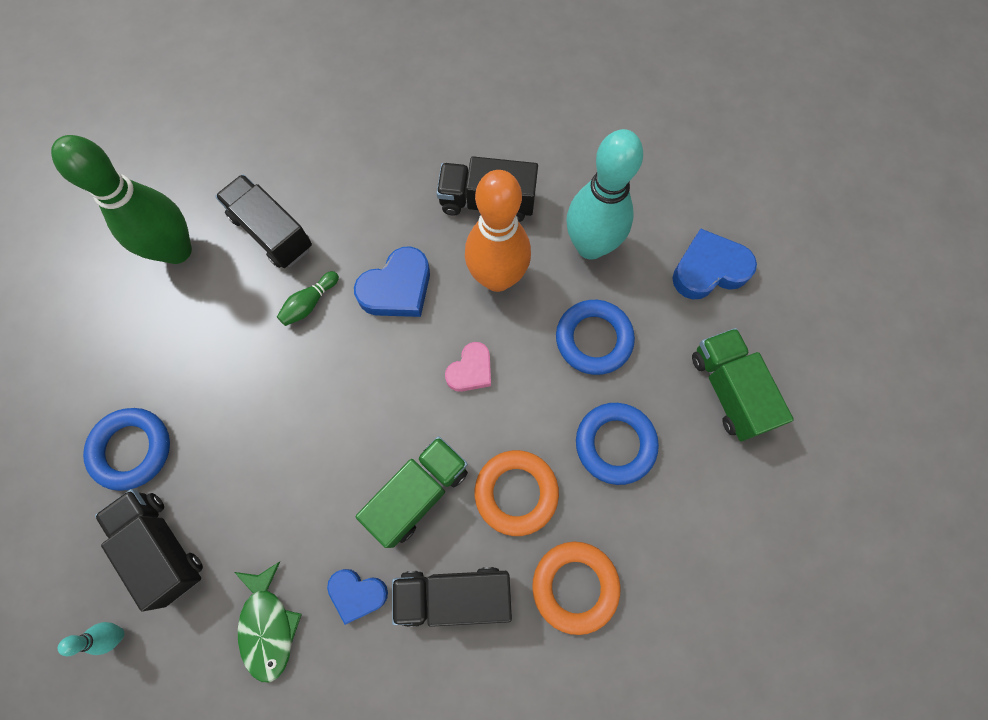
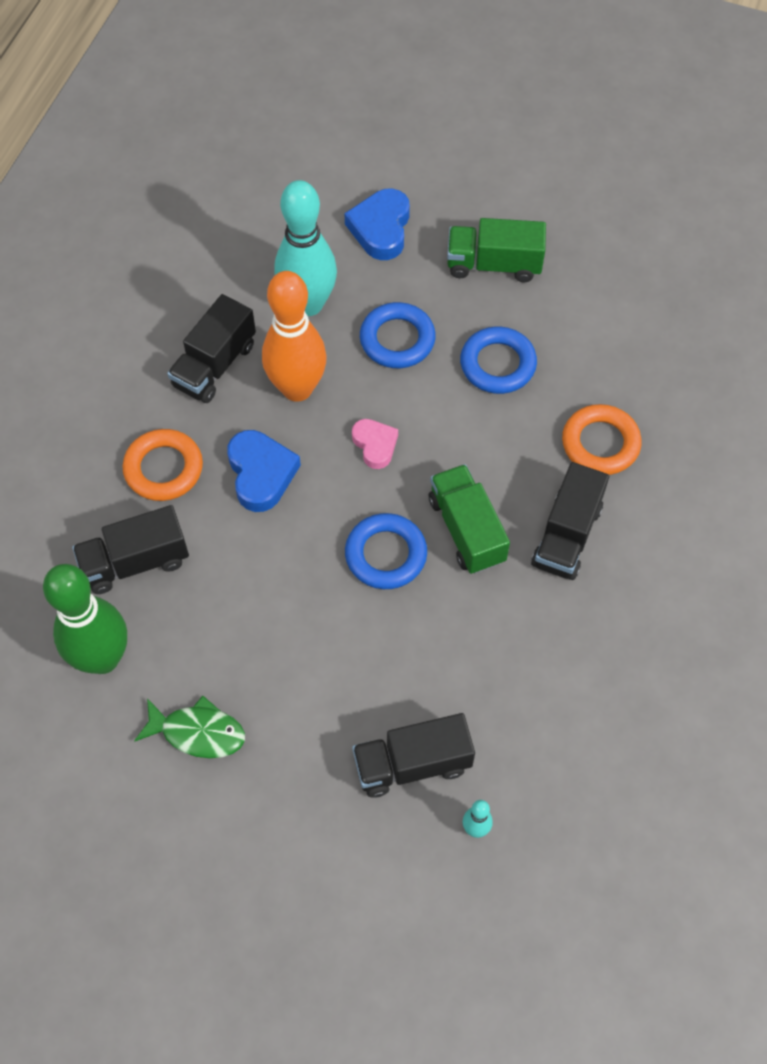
camera: 65 degrees left, 10 degrees down
blue ring [83,408,170,491] -> blue ring moved to [345,513,427,589]
green fish [234,562,302,682] -> green fish moved to [134,696,245,758]
green bowling pin [277,271,339,326] -> none
blue heart [327,569,388,625] -> none
orange ring [475,450,559,536] -> orange ring moved to [122,429,203,501]

